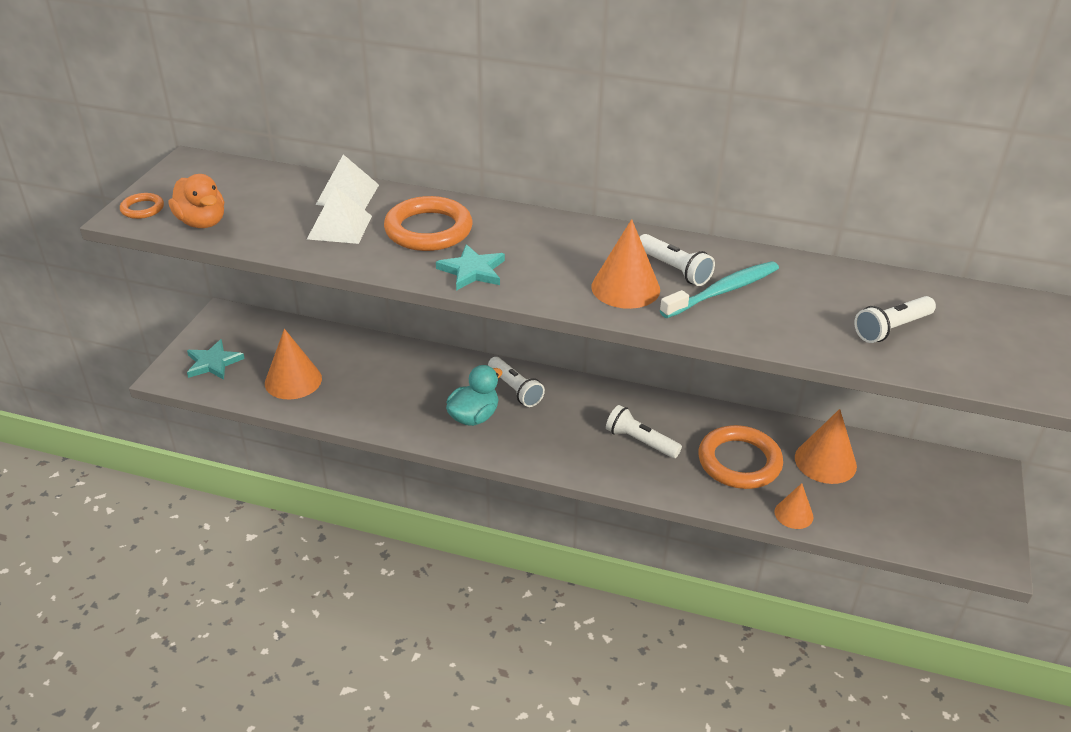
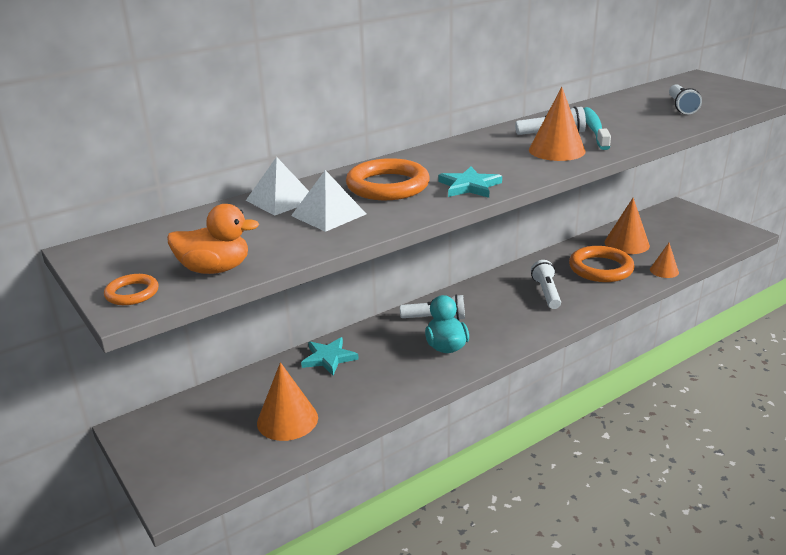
camera: 50 degrees left, 10 degrees down
turquoise star [187,339,245,380] -> turquoise star moved to [301,337,359,375]
white flashlight [606,405,682,458] -> white flashlight turned 105 degrees clockwise [531,260,561,309]

